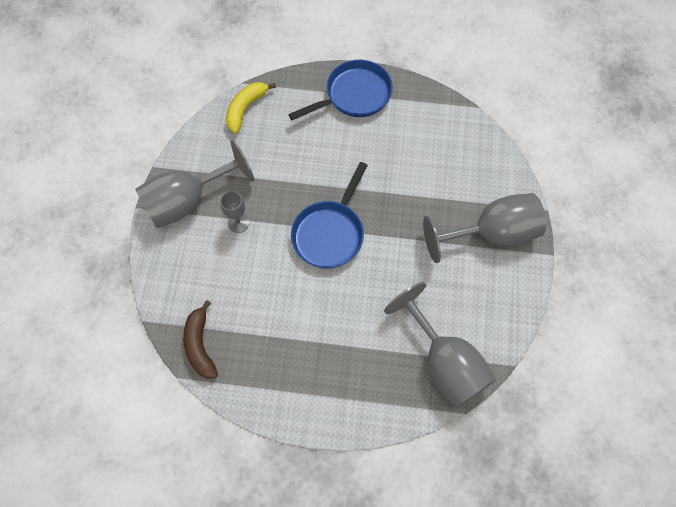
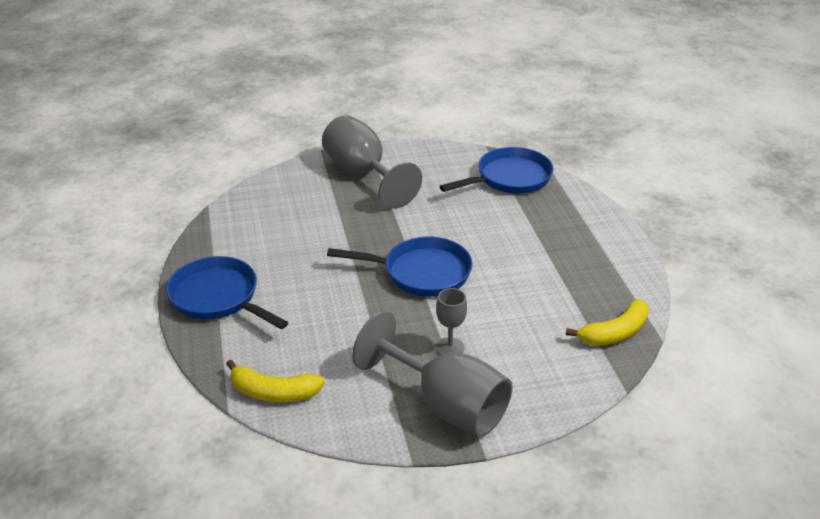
camera: 110 degrees left, 30 degrees down
brown banana [183,300,218,379] -> yellow banana [566,299,649,346]
grey goblet [384,282,497,409] -> blue pan [439,147,554,194]

